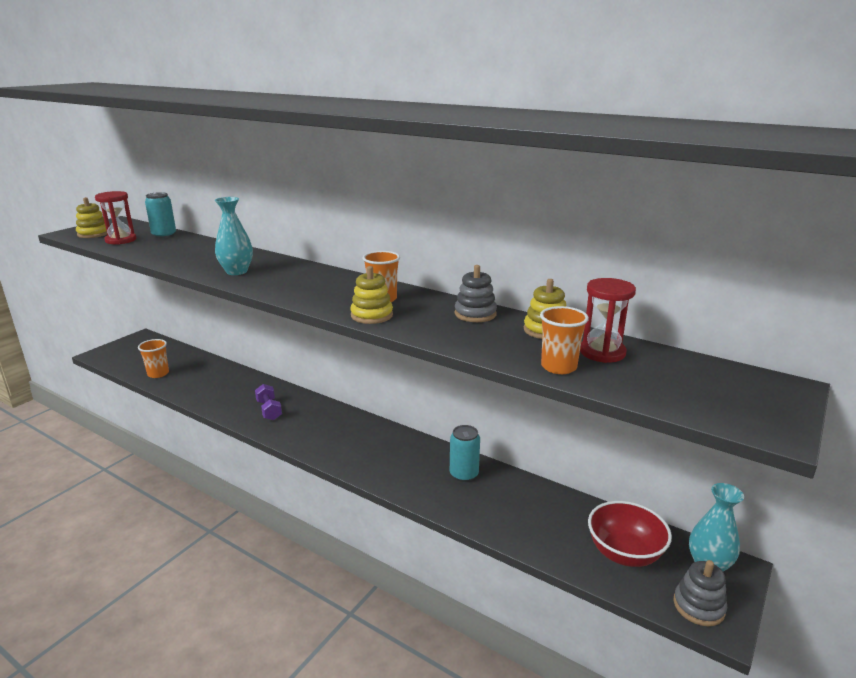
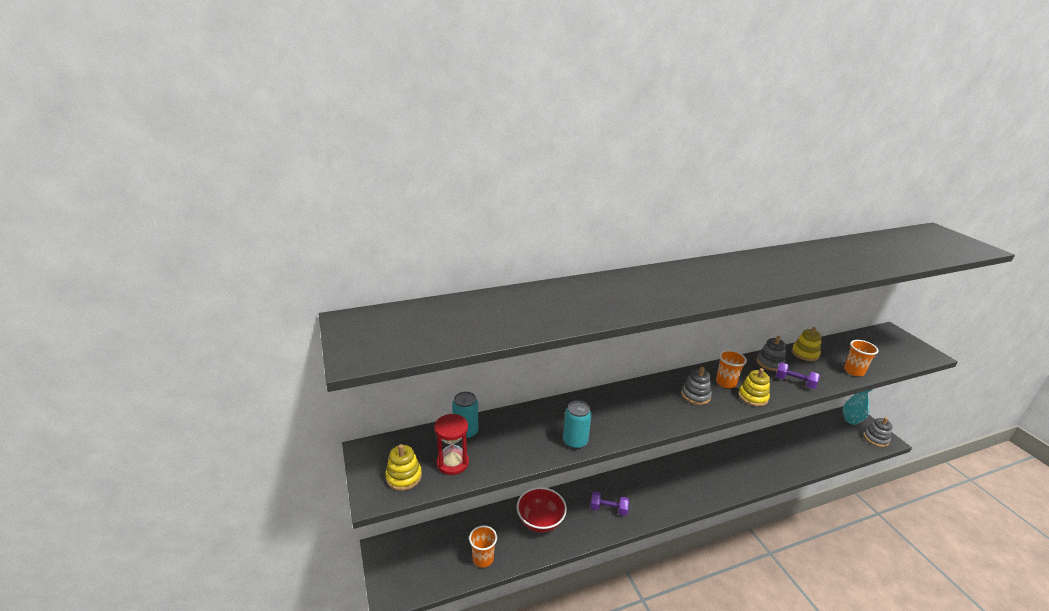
camera: 55 degrees left, 5 degrees up
turquoise vase [215,197,253,275] -> none
turquoise can [450,425,480,482] -> turquoise can moved to [563,401,592,449]
red hourglass [580,278,636,363] -> none
red bowl [588,501,672,567] -> red bowl moved to [517,487,567,533]
none -> grey stacking toy [681,367,712,405]
none -> purple dumbbell [776,362,820,389]

